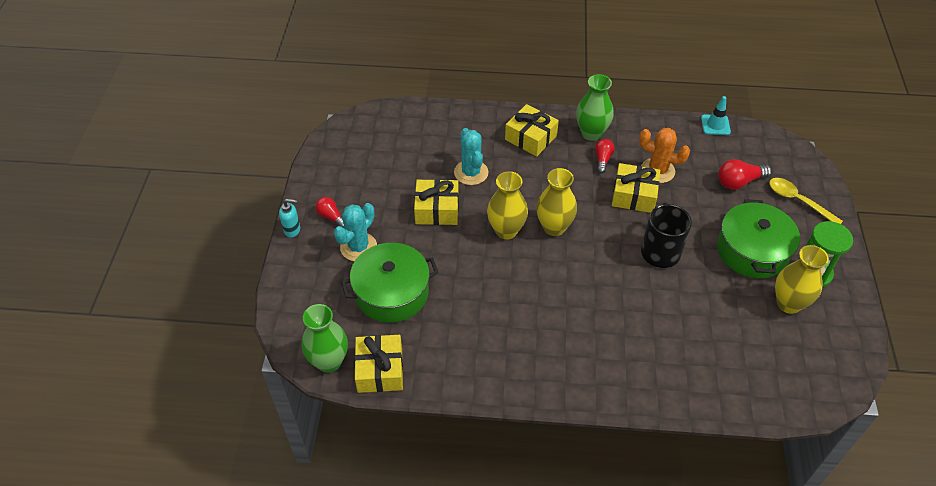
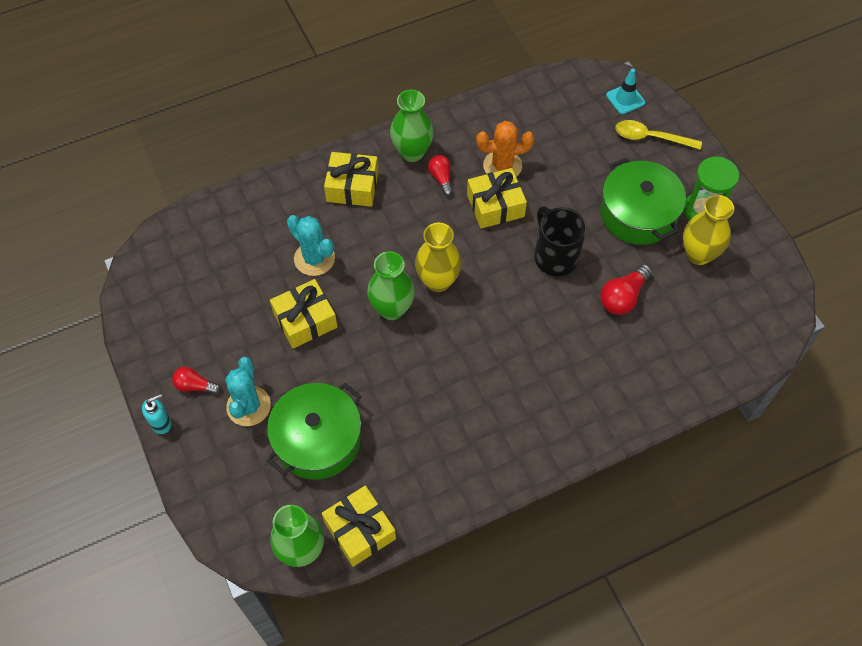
camera: 30 degrees left, 10 degrees up
yellow vase [487,171,528,240] -> green vase [367,251,415,320]
turquoise traffic cone [701,96,731,135] -> turquoise traffic cone moved to [606,69,645,114]
red light bulb [718,159,772,190] -> red light bulb moved to [600,264,652,315]

